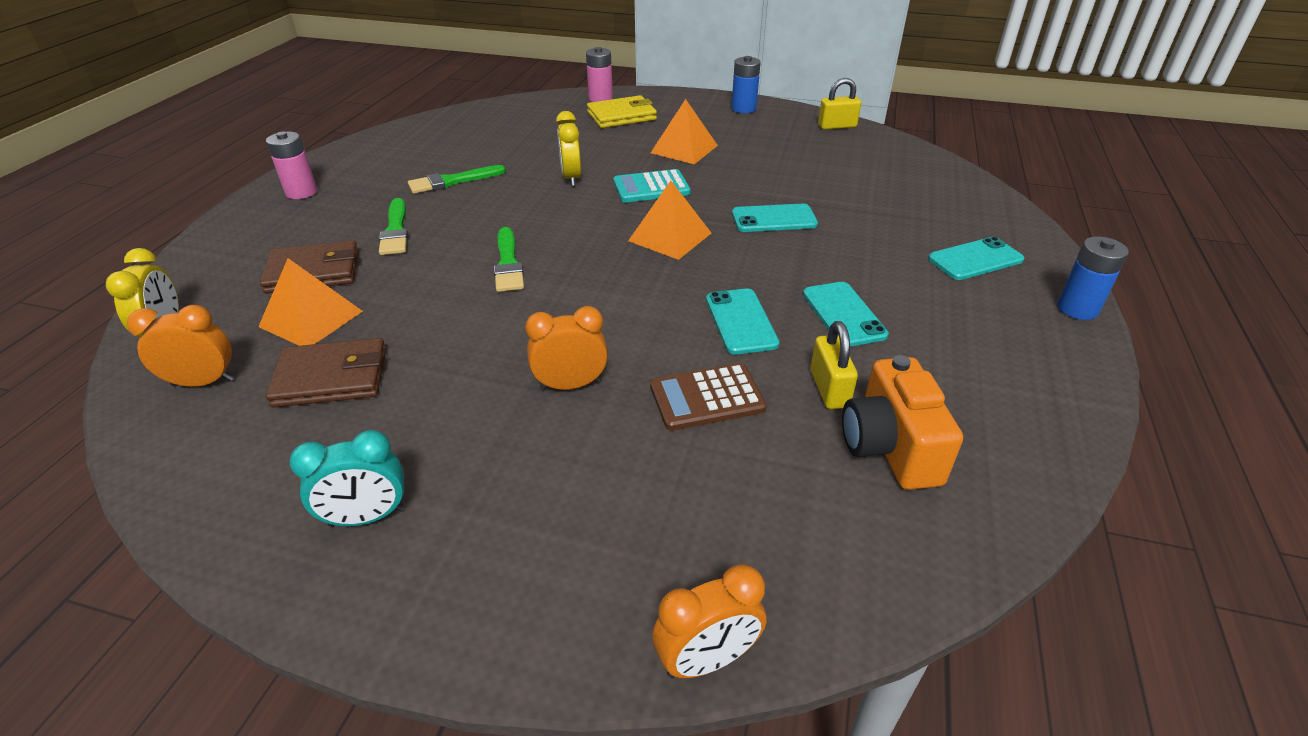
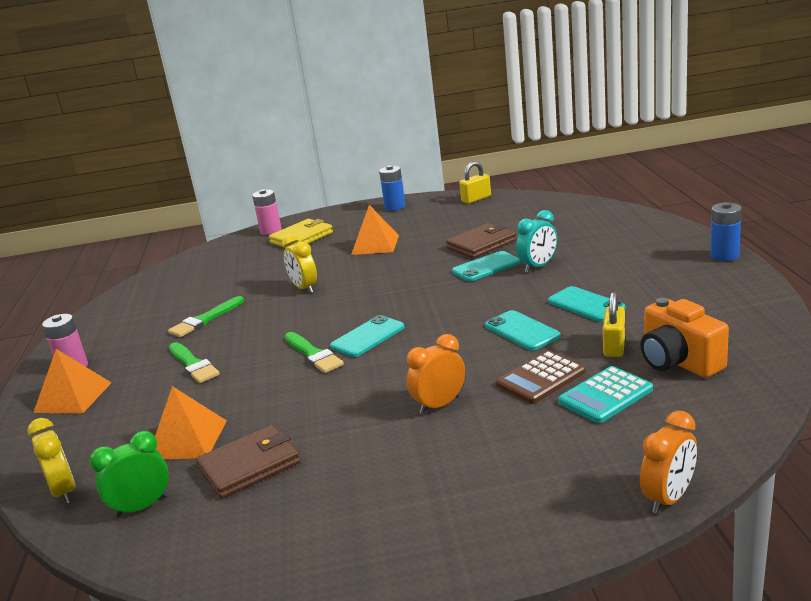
camera: 20 degrees left, 15 degrees down
orange clock [127,305,234,387] -> green clock [89,431,169,518]
brown wallet [260,240,359,294] -> brown wallet moved to [446,223,516,258]
turquoise clock [290,430,404,527] -> turquoise clock moved to [516,210,558,272]
turquoise calculator [613,169,691,202] -> turquoise calculator moved to [558,366,653,423]
orange pyramid [628,181,711,260] -> orange pyramid moved to [33,349,112,413]
yellow padlock [810,321,858,409] -> yellow padlock turned 45 degrees clockwise [603,292,625,357]
turquoise phone [928,237,1024,280] -> turquoise phone moved to [330,315,405,357]

